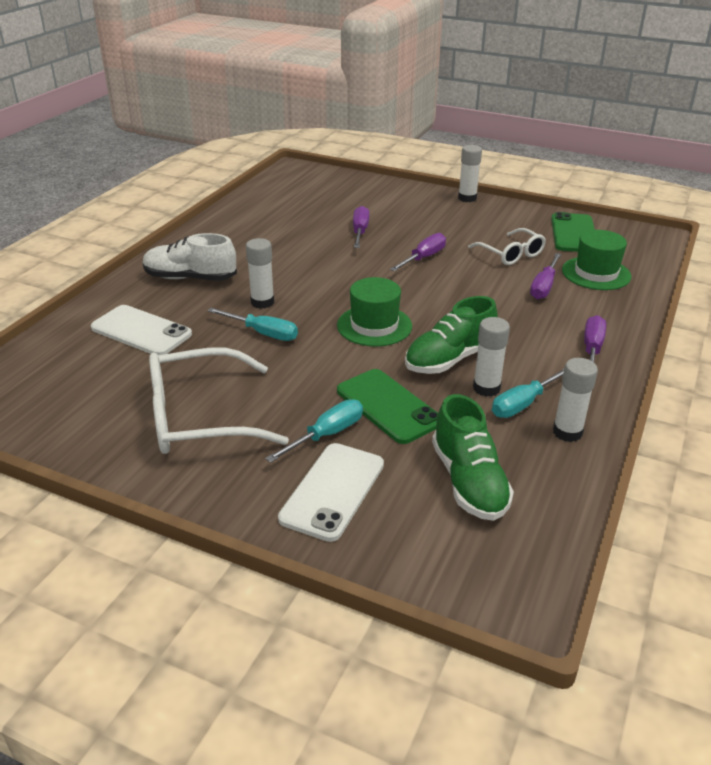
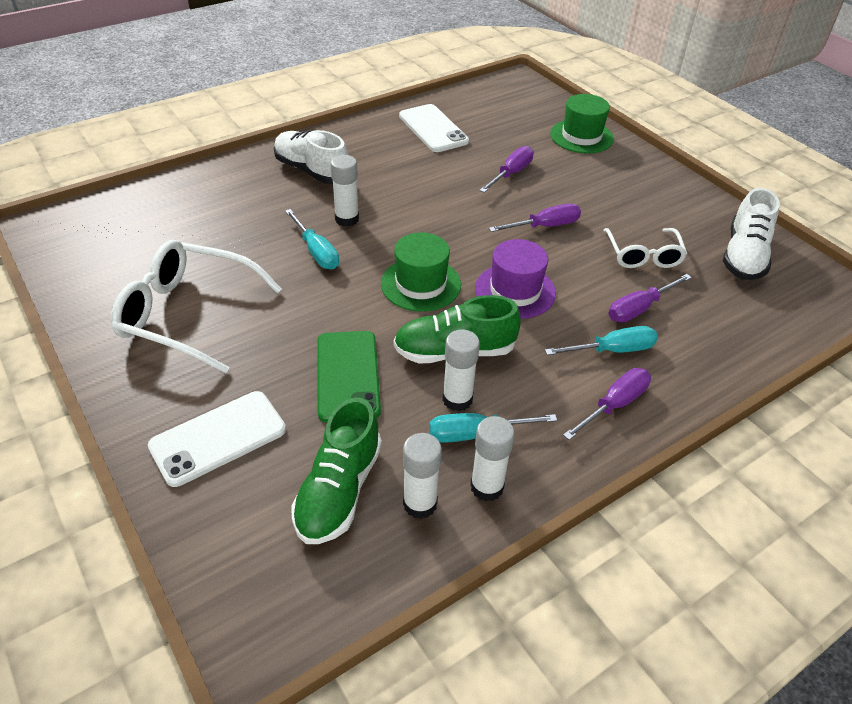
camera: 30 degrees right, 10 degrees up
white phone [91,305,192,355] -> white phone moved to [399,104,469,152]
turquoise screwdriver [265,399,363,463] -> turquoise screwdriver moved to [545,326,658,355]
white glue stick [458,145,482,202] -> white glue stick moved to [403,433,442,519]
green phone [551,212,595,252] -> white shoe [723,188,780,280]
green hat [562,230,631,290] -> green hat moved to [550,94,614,154]
none -> purple hat [475,239,556,319]

